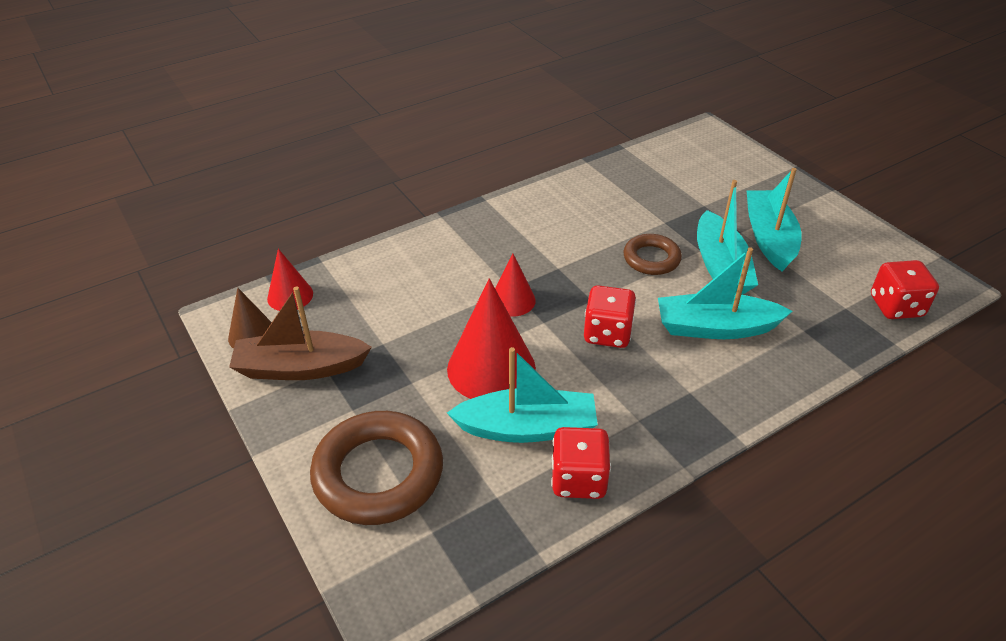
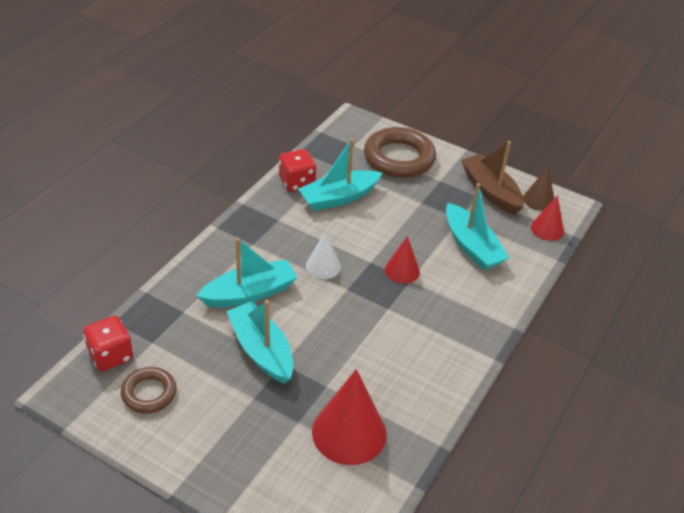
camera: 150 degrees right, 0 degrees up
brown boat [229,286,372,380] -> brown boat turned 90 degrees counterclockwise [461,141,524,215]
red cone [447,278,536,399] -> red cone moved to [312,369,387,465]
red dice [584,285,636,348] -> white cone [306,231,341,279]
brown ring [623,234,682,275] -> brown ring moved to [121,367,177,413]
turquoise boat [747,168,802,272] -> turquoise boat moved to [446,183,509,270]

